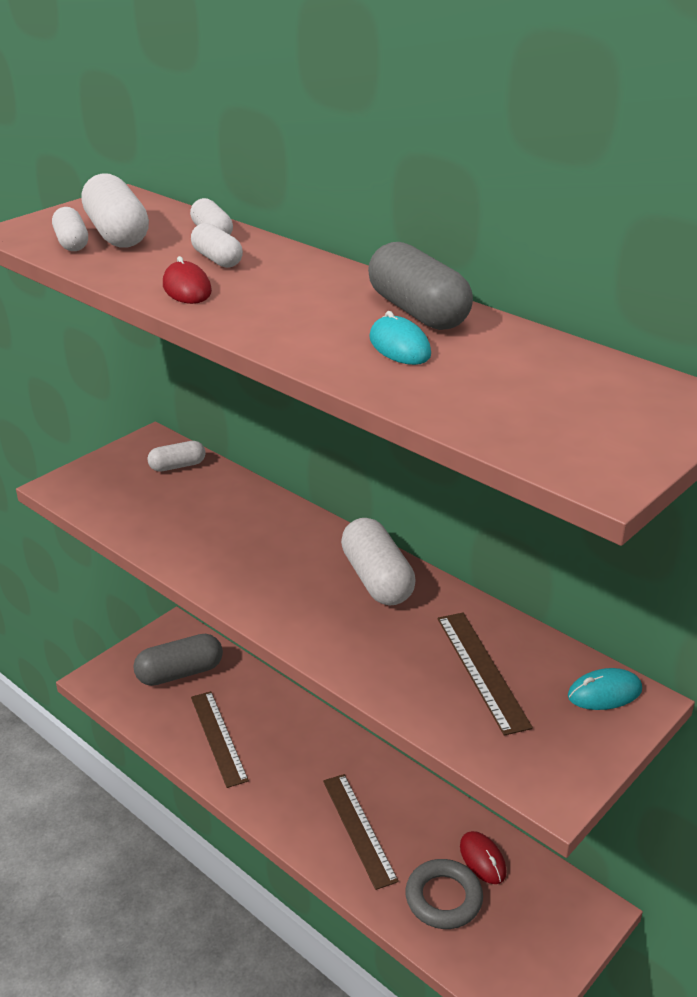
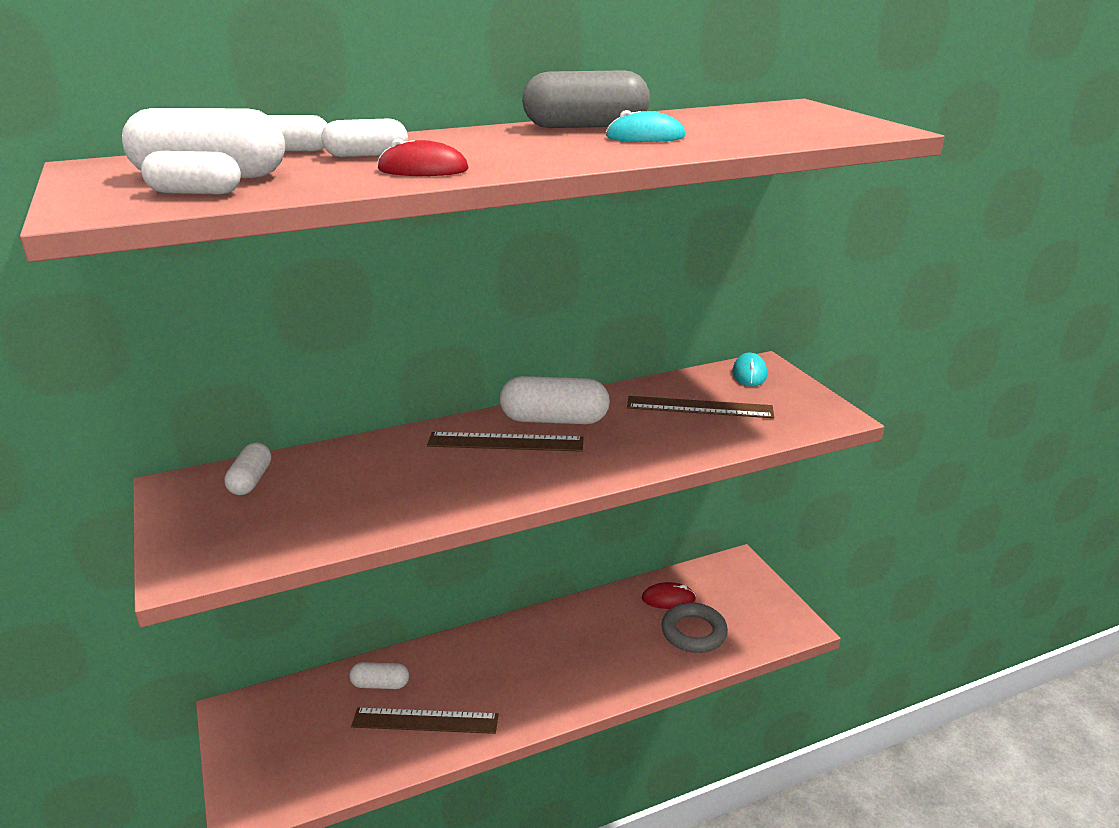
camera: 65 degrees left, 5 degrees down
grey capsule [133,634,223,686] -> none
brown ruler [323,774,399,890] -> brown ruler moved to [427,432,584,452]
none -> white capsule [349,662,409,689]

